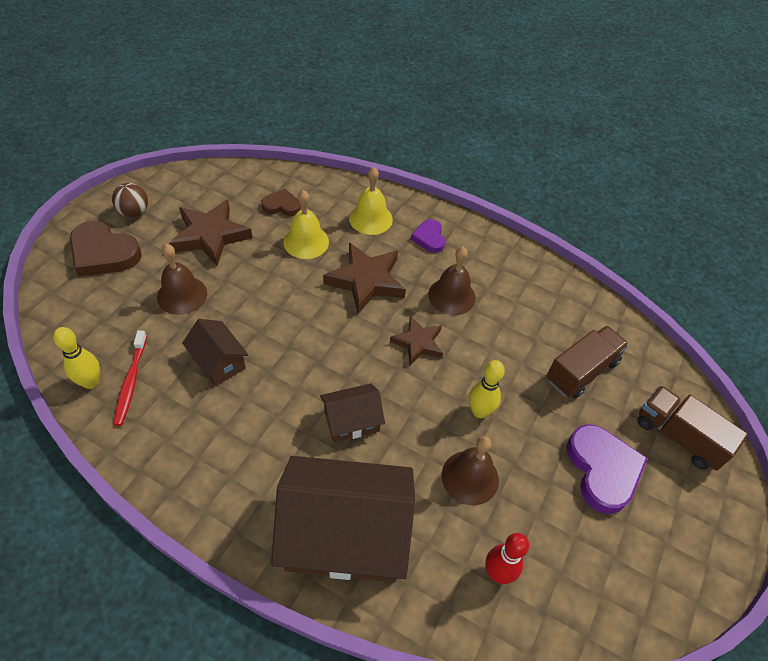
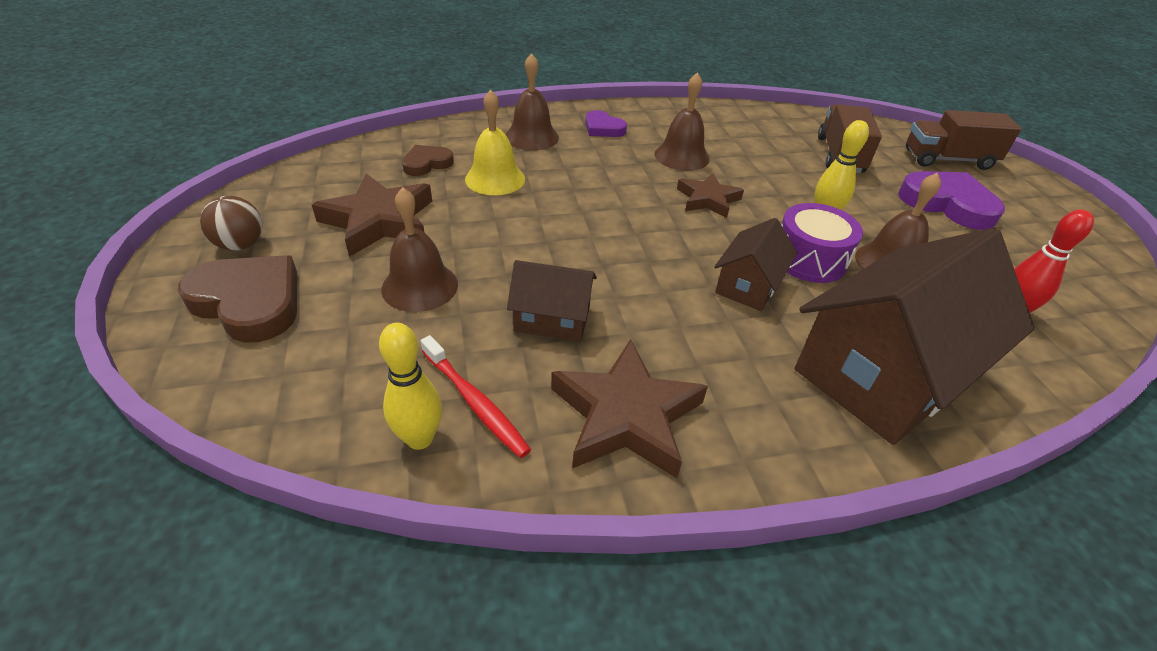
camera: 40 degrees left, 10 degrees down
brown heart [70,221,142,277] -> brown heart turned 135 degrees counterclockwise [178,255,297,342]
brown star [323,243,406,314] -> brown star moved to [551,339,708,478]
yellow bell [349,167,393,235] -> brown bell [506,53,559,150]
none -> purple drum [782,203,863,283]

